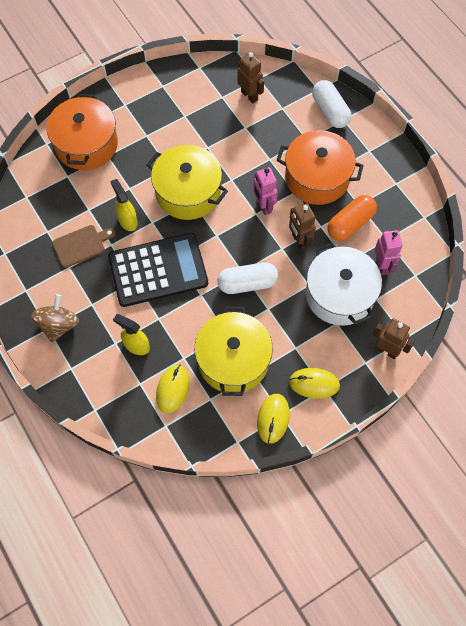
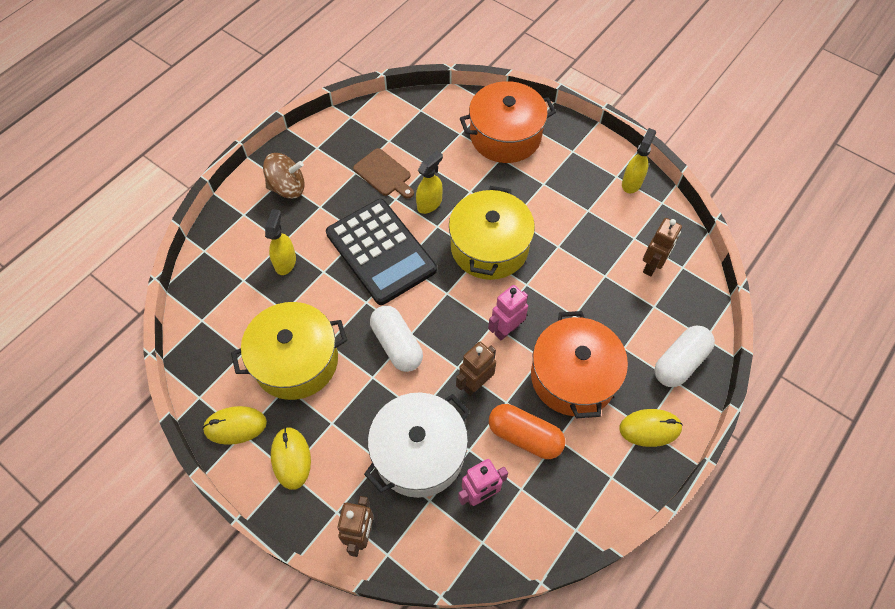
camera: 70 degrees right, 5 degrees down
yellow mouse [156,365,190,413] -> yellow mouse moved to [619,409,683,447]
none -> yellow spray bottle [622,128,656,193]

